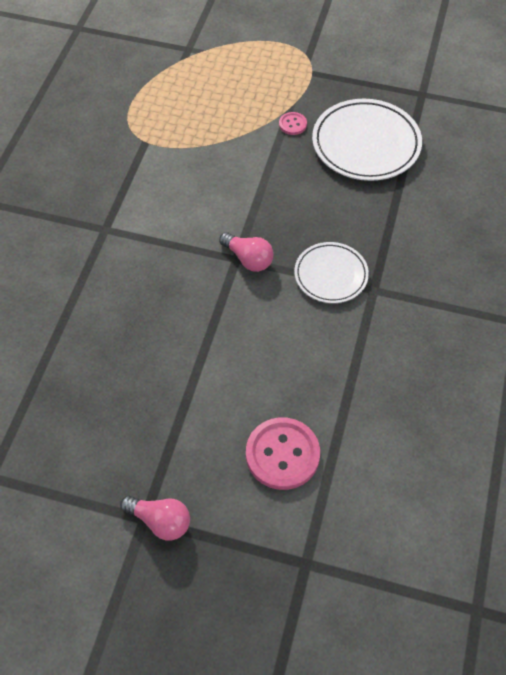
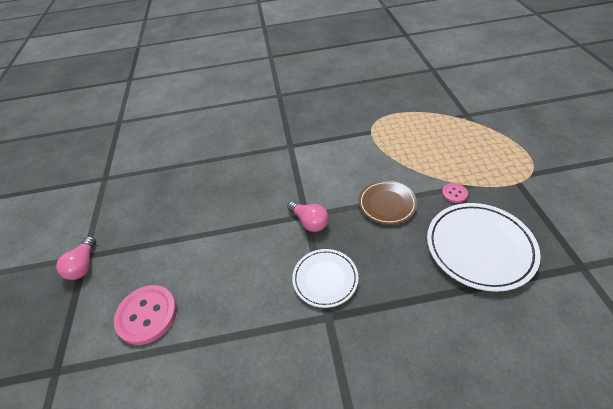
camera: 70 degrees right, 10 degrees down
pink light bulb [219,232,273,272] -> pink light bulb turned 60 degrees counterclockwise [287,201,328,232]
none -> brown plate [359,181,417,224]

